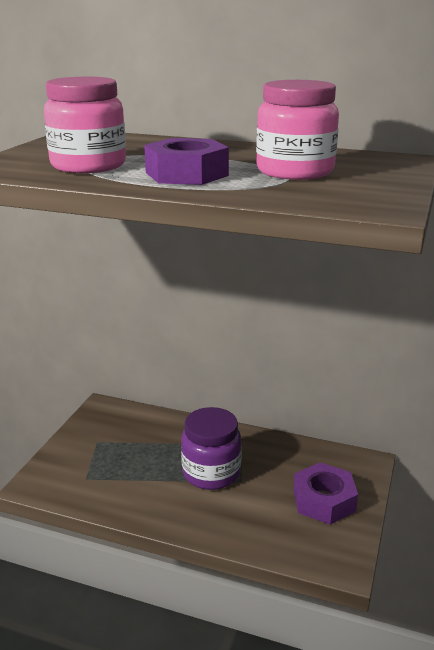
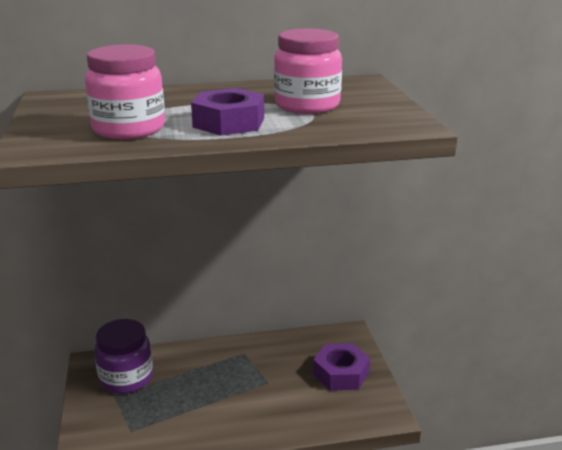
camera: 30 degrees left, 0 degrees up
purple jar [181,407,242,490] -> purple jar moved to [94,319,153,394]

